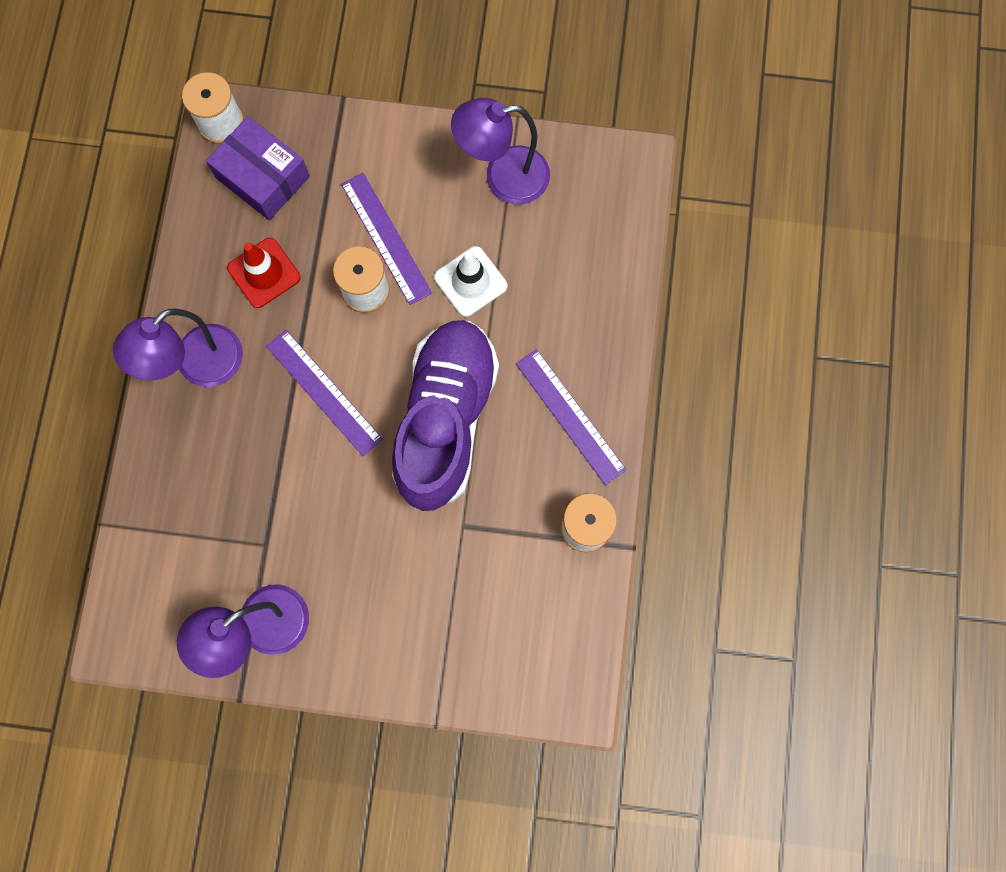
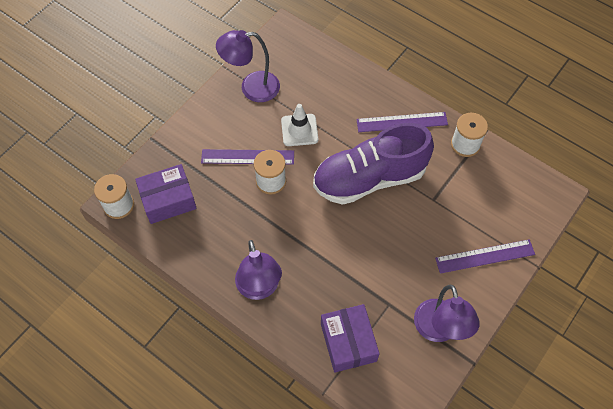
camera: 60 degrees left, 15 degrees down
red traffic cone [227,238,301,308] -> none
purple ruler [266,330,383,456] -> purple ruler moved to [435,239,535,274]
purple shoe [392,320,499,511] -> purple shoe turned 60 degrees counterclockwise [313,123,434,205]
purple lamp [451,98,550,204] -> purple lamp turned 60 degrees clockwise [216,30,280,102]
none -> purple box [321,304,380,373]

